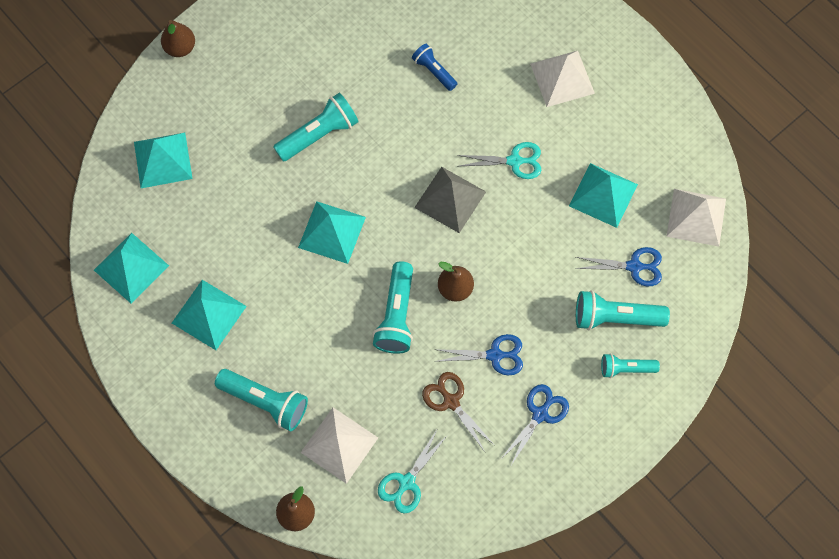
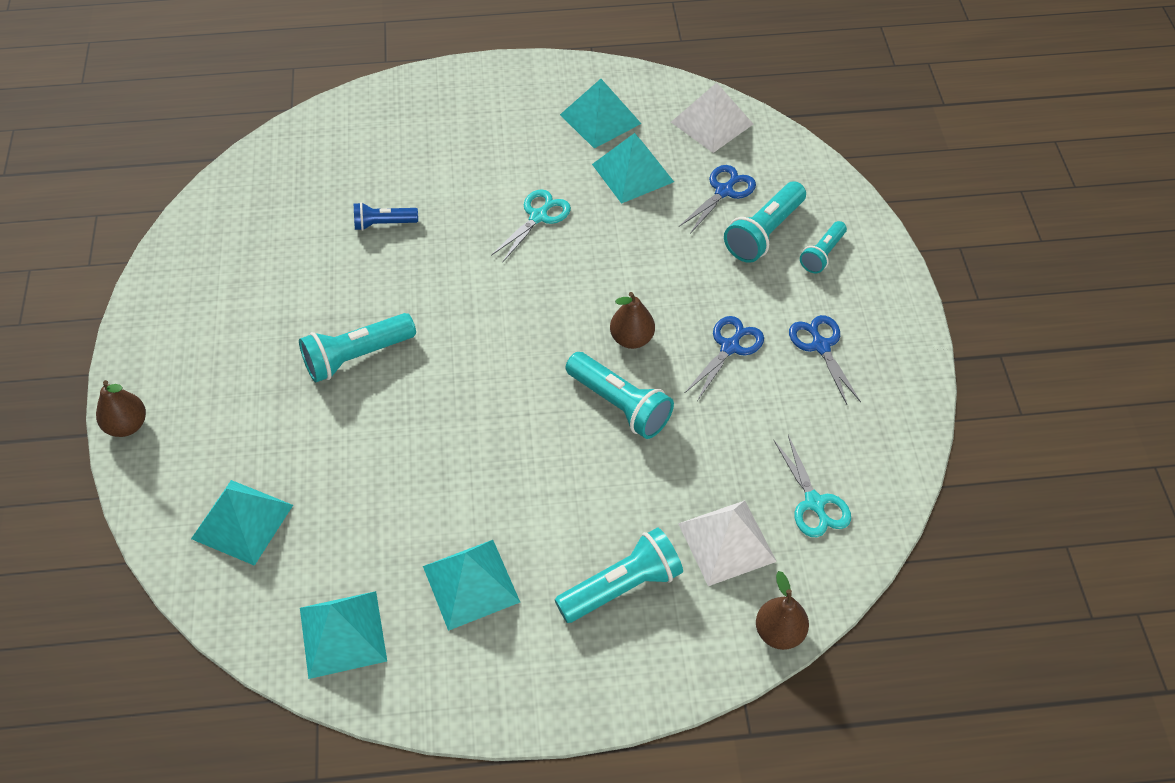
camera: 55 degrees left, 15 degrees down
turquoise flashlight [273,93,359,162] -> turquoise flashlight turned 120 degrees counterclockwise [299,313,416,382]
turquoise pyramid [298,201,366,264] -> turquoise pyramid moved to [560,79,641,148]
grey pyramid [414,167,486,233] -> none
brown scissors [422,372,494,452] -> none
white pyramid [530,51,595,107] -> none

